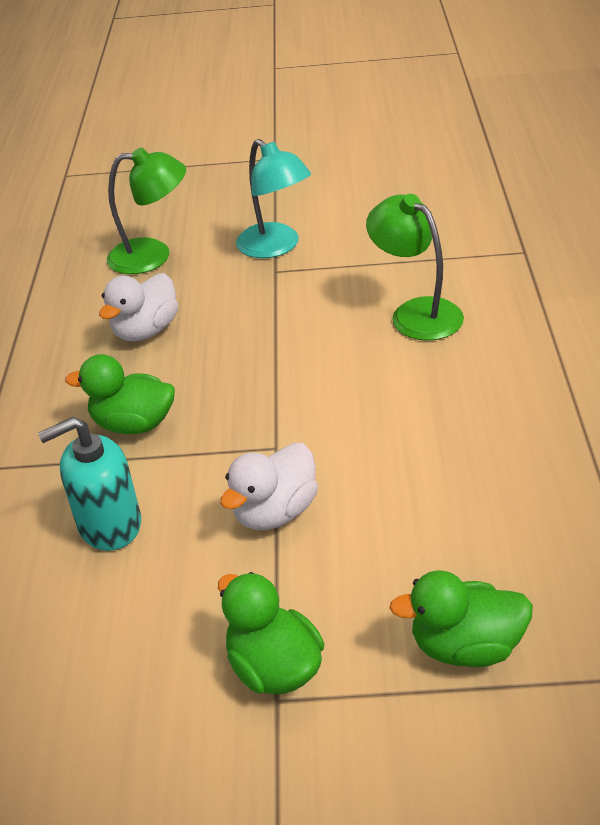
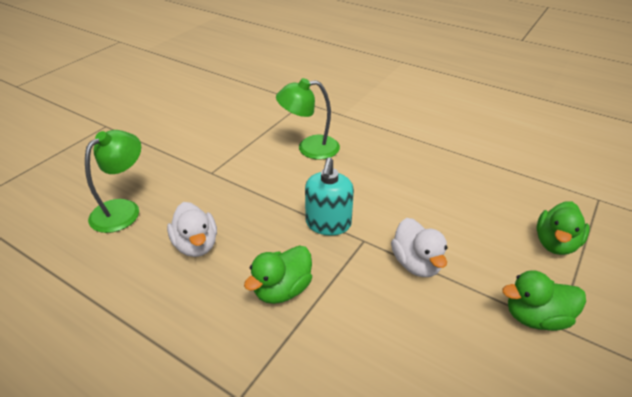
camera: 60 degrees left, 0 degrees up
turquoise soap dispenser [38,417,141,551] -> turquoise soap dispenser moved to [305,157,354,236]
turquoise lamp [236,139,311,258] -> none

